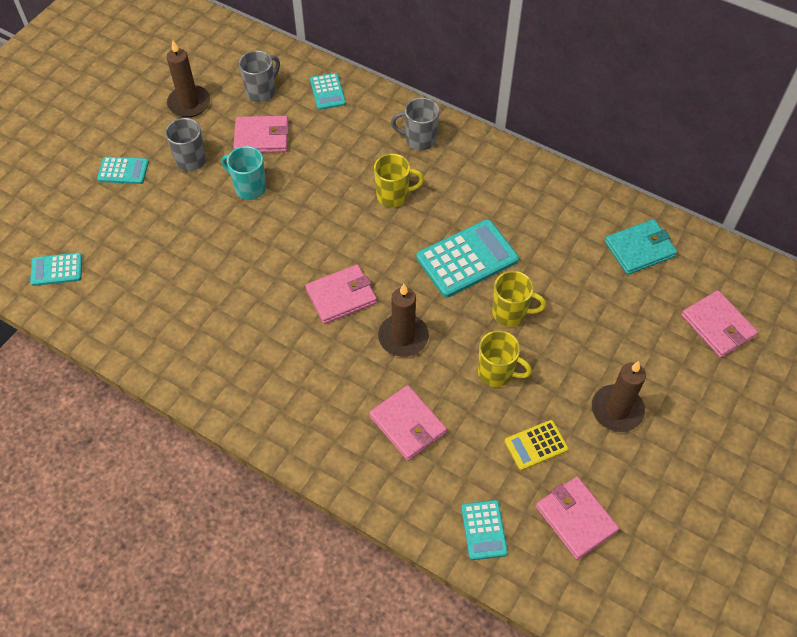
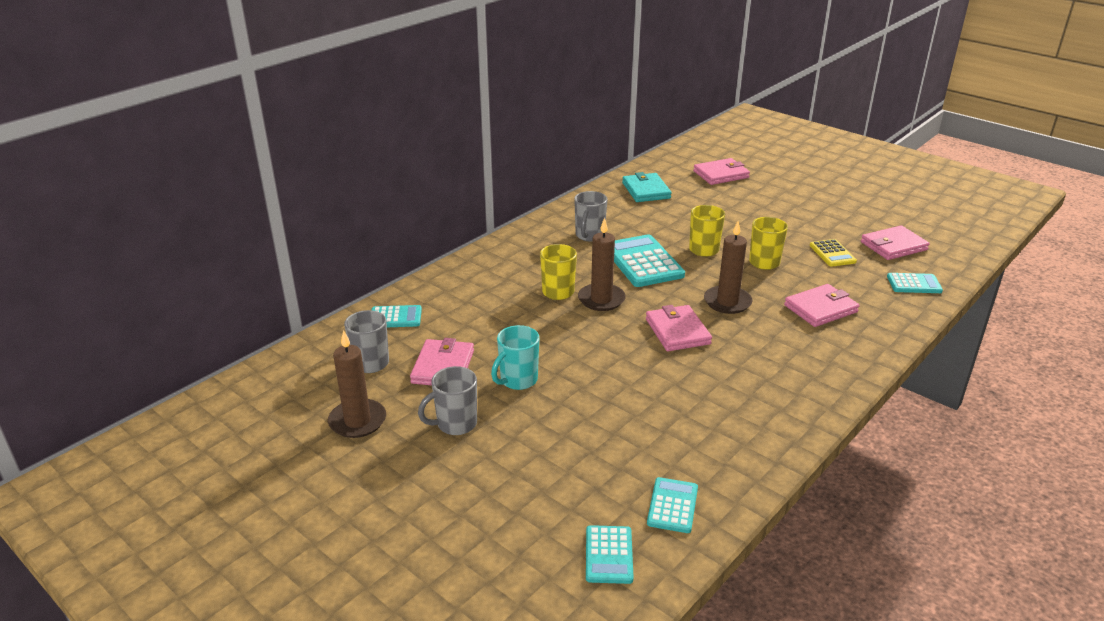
camera: 80 degrees left, 25 degrees down
turquoise calculator [97,157,149,184] -> turquoise calculator moved to [647,477,698,533]
grey mug [391,98,439,150] -> grey mug moved to [574,191,608,241]
brown candle [592,361,646,432] -> brown candle moved to [578,218,626,311]

